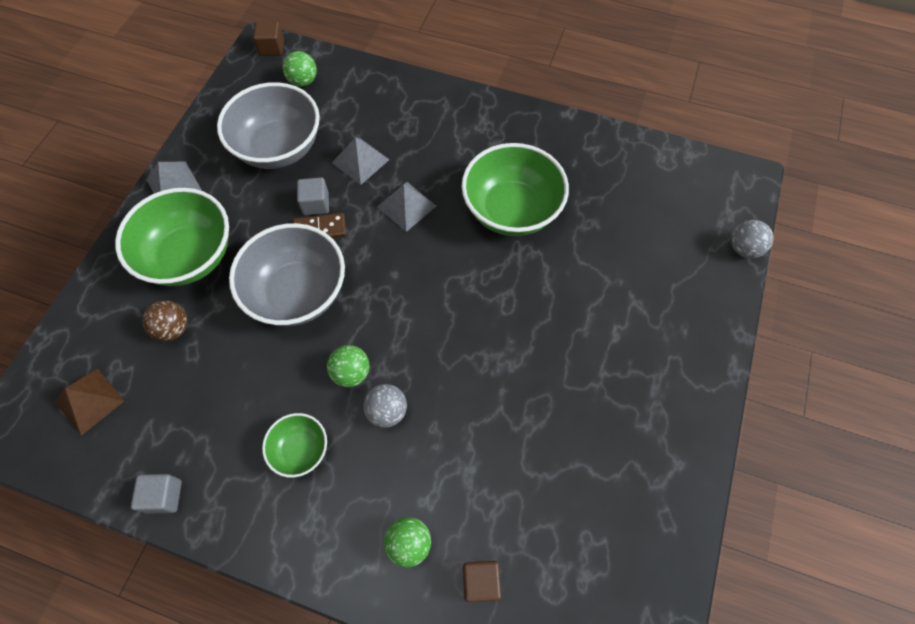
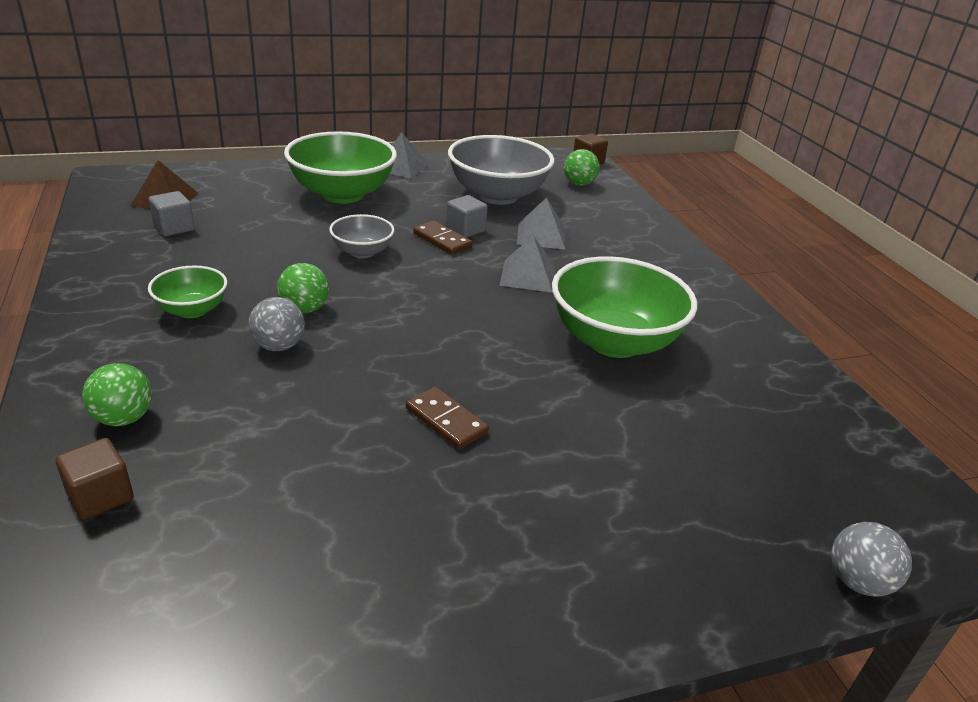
camera: 50 degrees right, 30 degrees down
grey cube [131,474,182,514] -> grey cube moved to [149,191,195,236]
brown ball [143,301,188,341] -> none
grey bowl [229,223,345,326] -> grey bowl [329,214,394,259], size x0.52
none -> brown domino [406,387,489,450]

